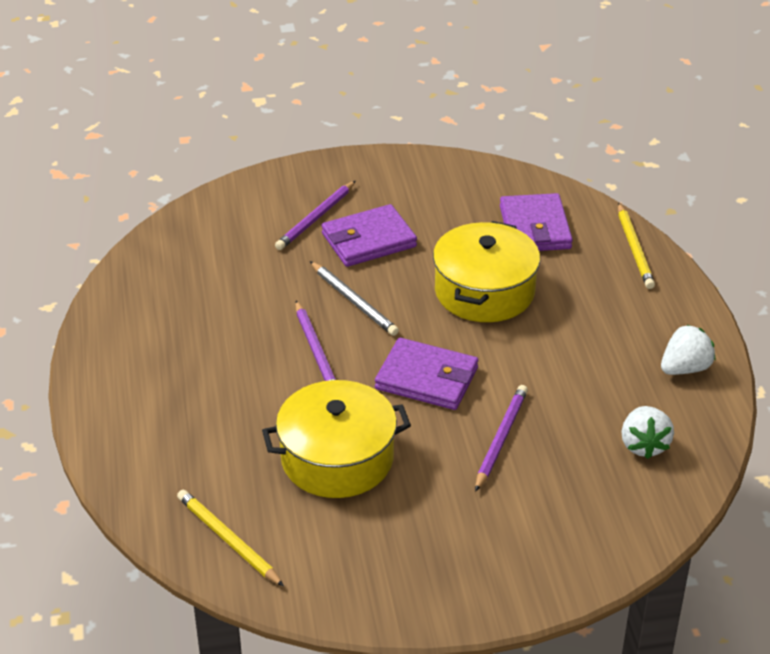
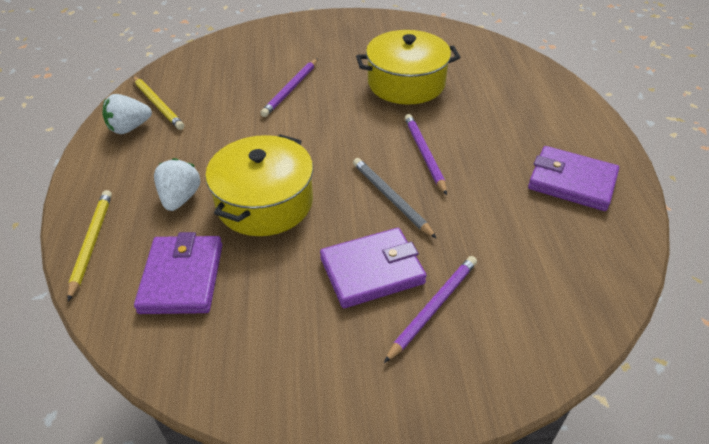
camera: 175 degrees left, 5 degrees up
yellow pencil [177,490,284,586] -> yellow pencil moved to [133,76,184,130]
purple wallet [375,338,478,410] -> purple wallet moved to [528,146,619,211]
white strawberry [621,406,674,459] -> white strawberry moved to [154,158,201,211]

